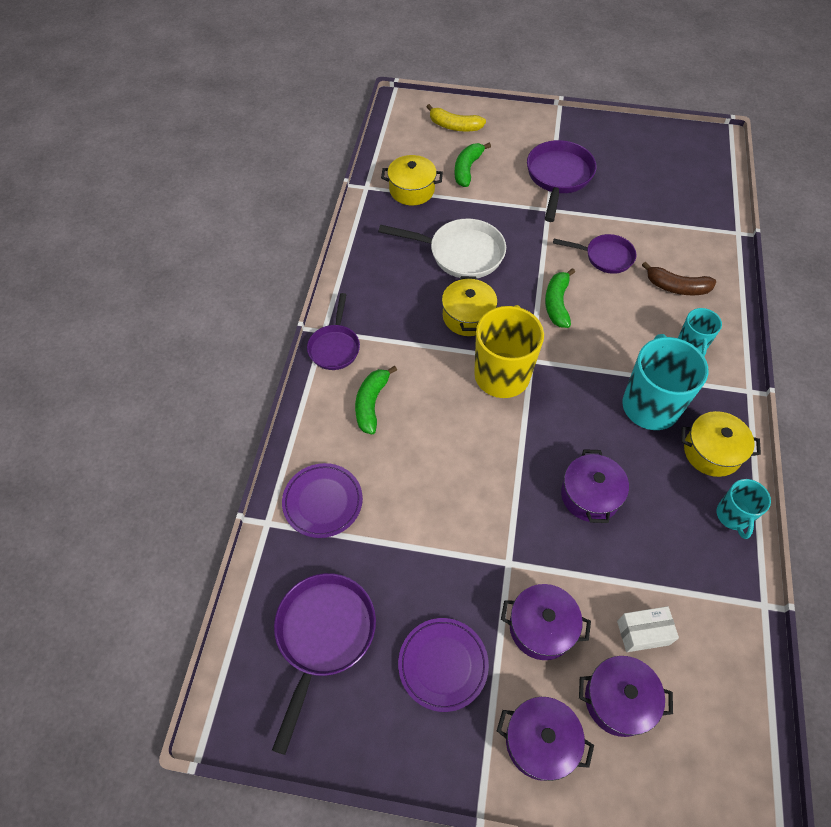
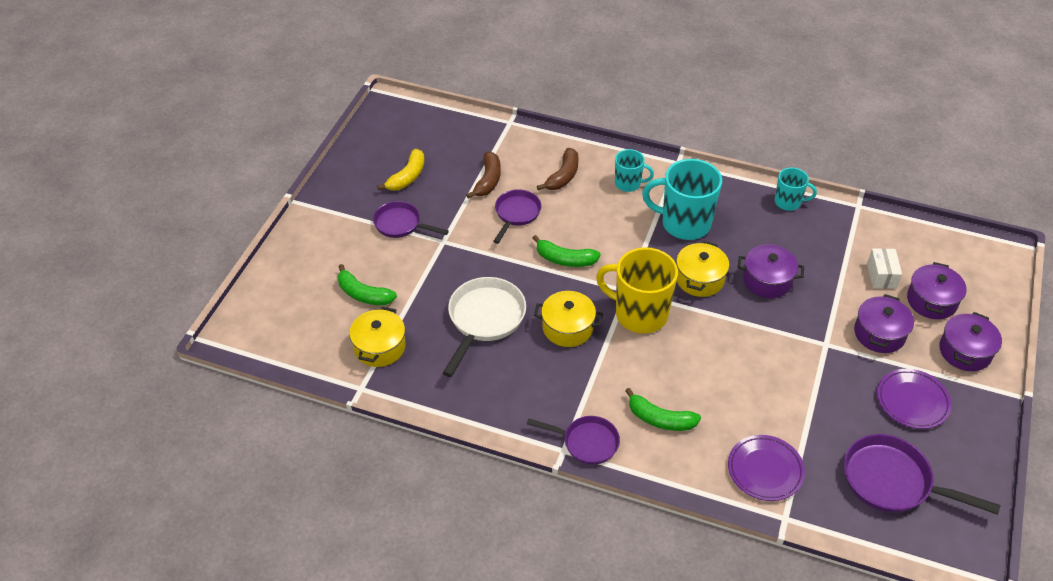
camera: 80 degrees left, 10 degrees down
yellow banana [427,104,486,132] -> yellow banana moved to [377,149,424,191]
purple pan [527,140,597,222] -> purple pan [373,201,449,238], size x0.65
yellow pot [681,411,761,477] -> yellow pot moved to [676,241,729,297]
none -> brown banana [466,151,501,199]

